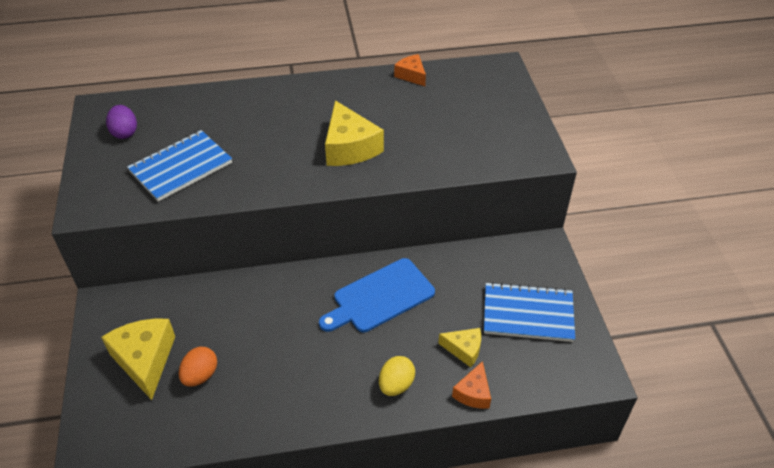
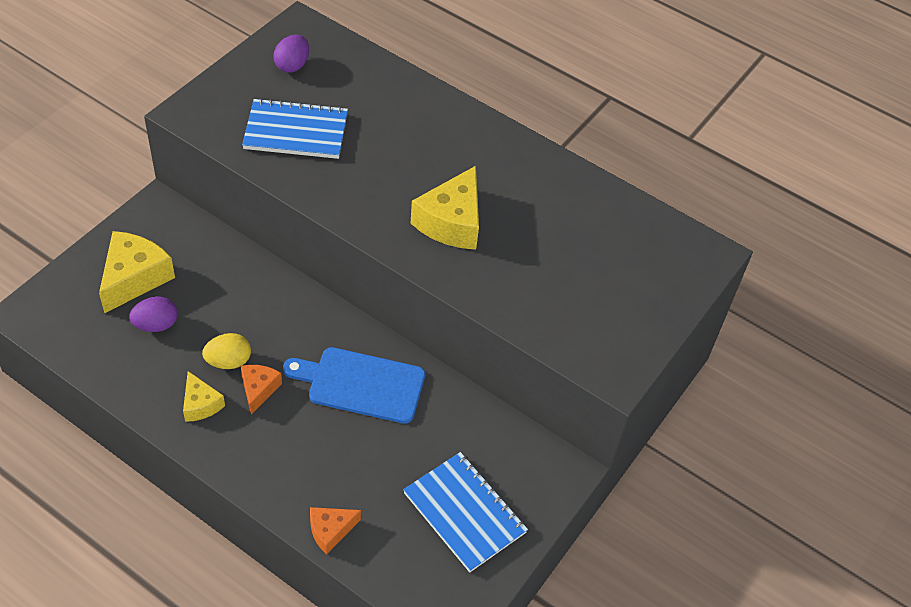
camera: 40 degrees right, 5 degrees up
orange egg [179,347,217,387] -> purple egg [129,296,178,332]
yellow egg [379,356,415,396] -> yellow egg moved to [202,333,251,369]
orange cheese [394,54,426,86] -> orange cheese moved to [241,365,282,415]
yellow cheese [438,328,481,367] -> yellow cheese moved to [183,371,225,422]

